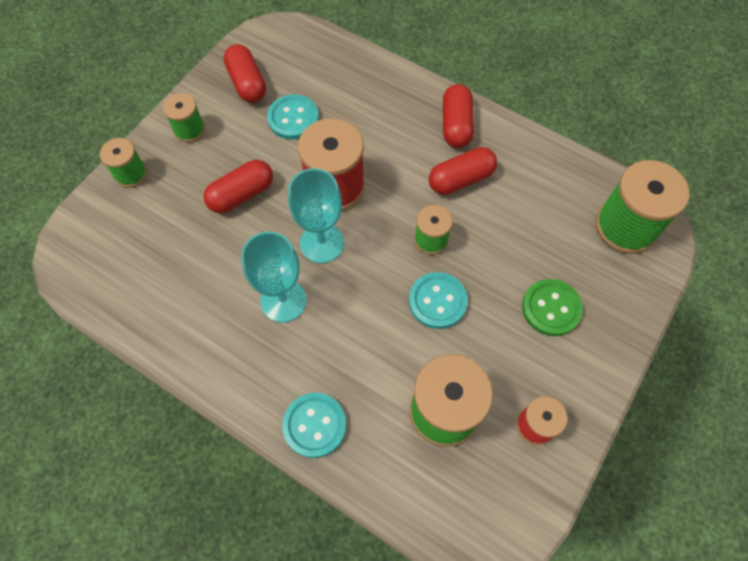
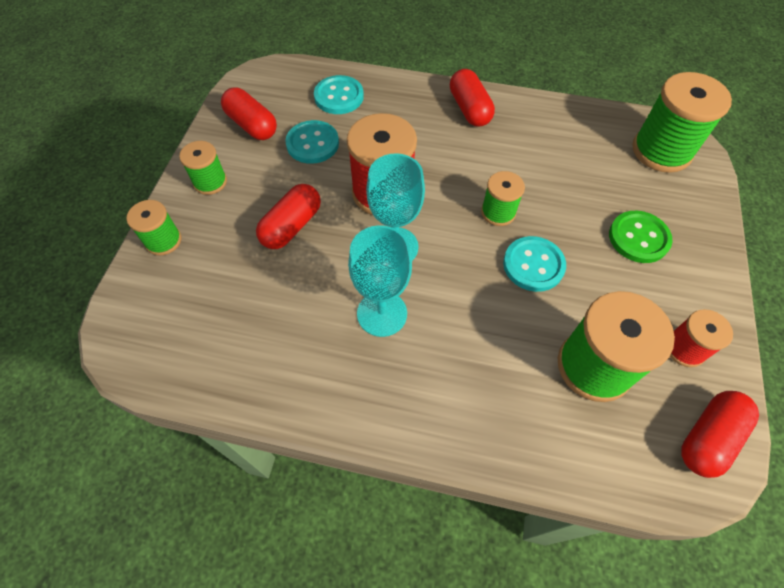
camera: 20 degrees left, 5 degrees down
turquoise button [282,393,346,458] -> turquoise button moved to [314,75,364,114]
red capsule [429,147,497,195] -> red capsule moved to [681,391,759,478]

